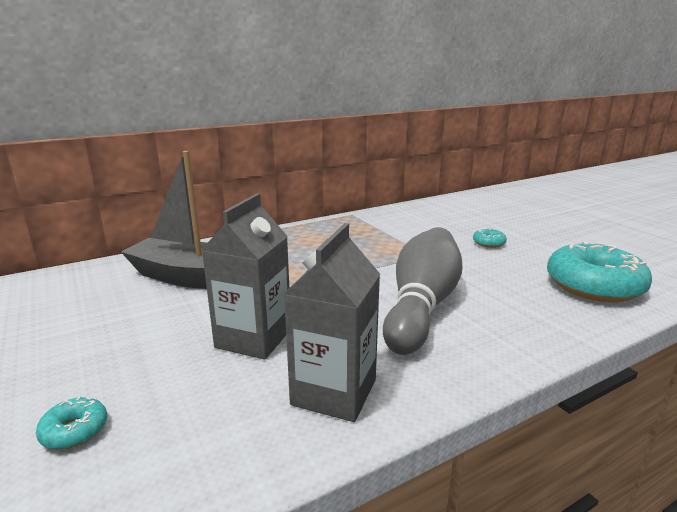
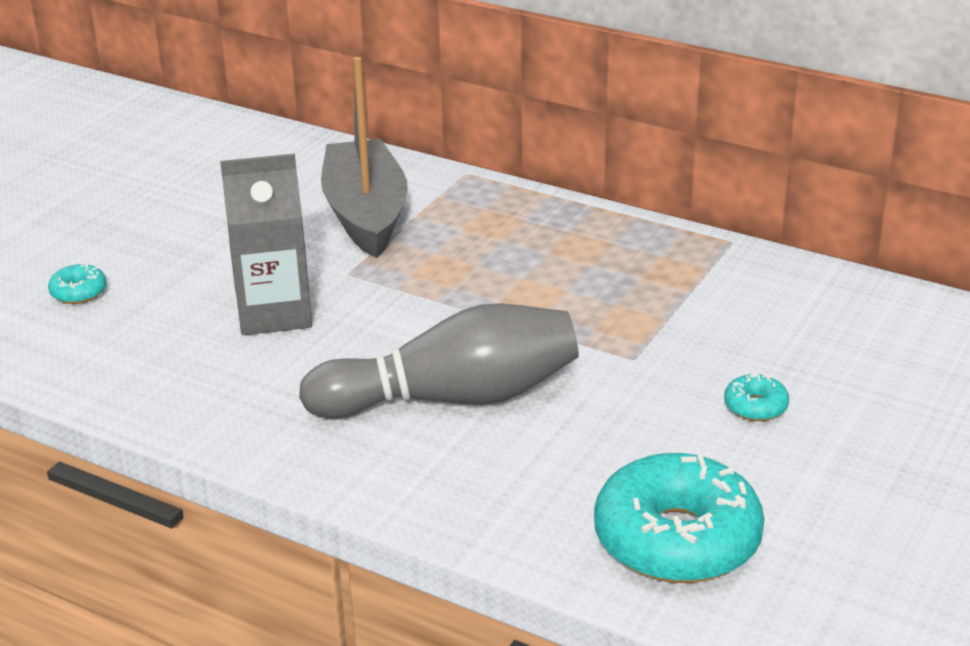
camera: 60 degrees right, 10 degrees up
grey carton [284,223,380,422] -> none

